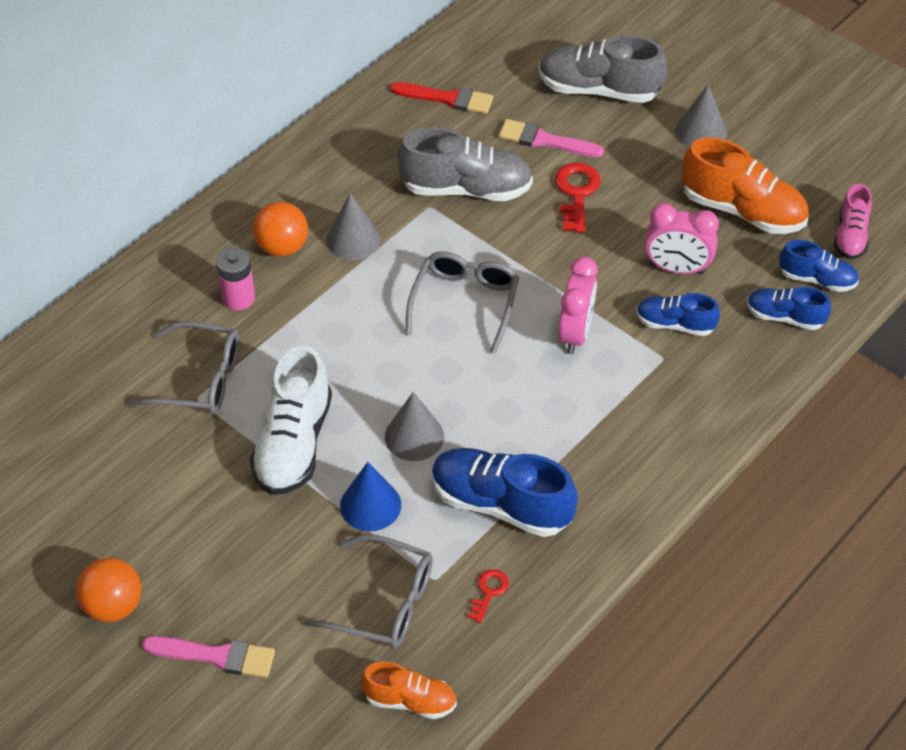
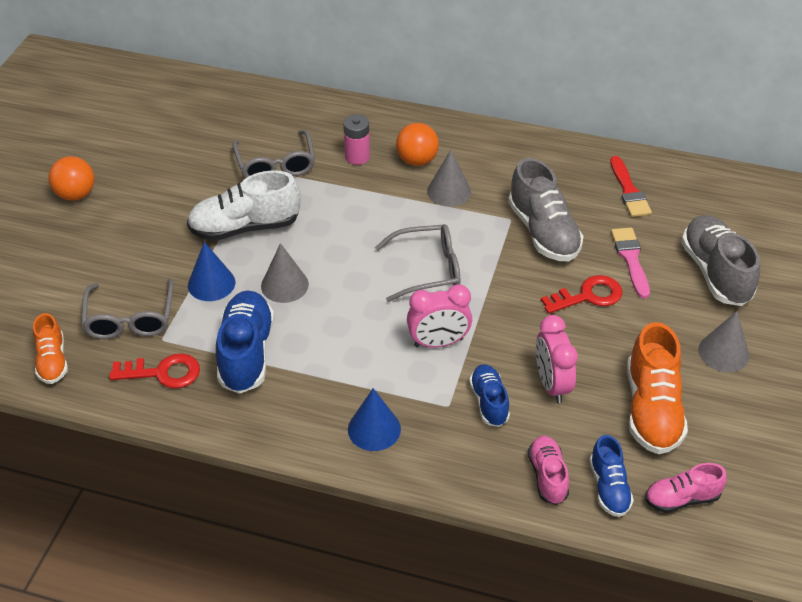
camera: 65 degrees right, 5 degrees down
pink brush [142,636,275,678] -> none
red key [468,569,509,623] -> red key [109,353,200,388], size x1.77
blue shoe [747,287,831,330] -> pink shoe [528,436,569,505]
none -> blue cone [348,388,401,451]

